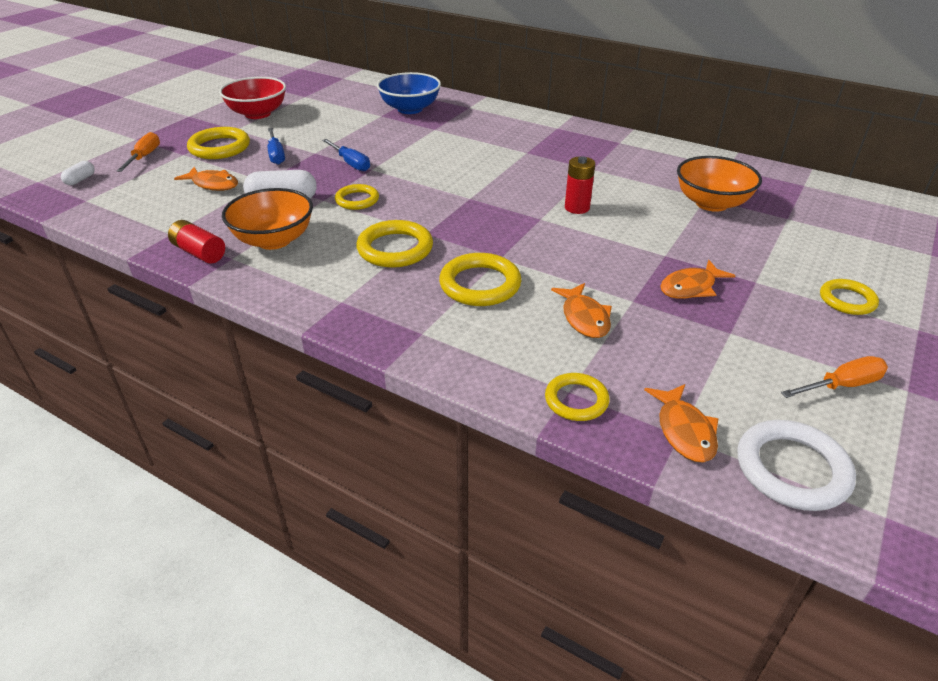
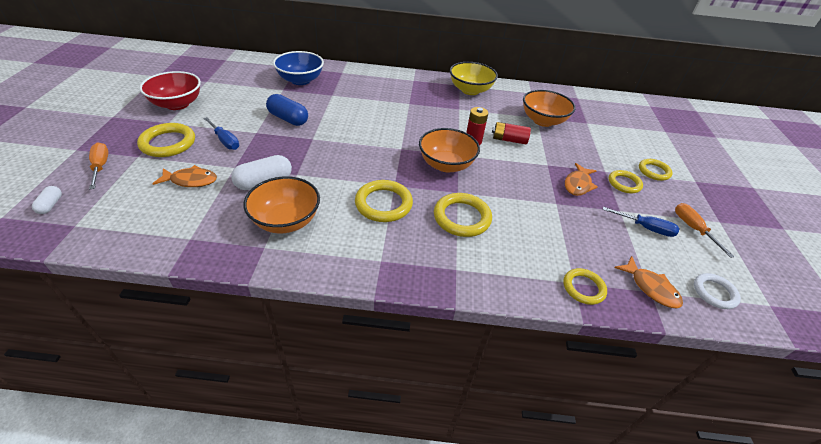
camera: 30 degrees left, 5 degrees up
red battery [168,220,225,264] -> red battery moved to [492,122,531,144]
blue screwdriver [322,139,370,171] -> blue screwdriver moved to [603,207,680,237]
yellow ring [335,184,379,210] -> yellow ring moved to [609,170,643,193]
orange fish [551,283,612,338] -> none
white ring [738,420,856,511] -> white ring [694,273,741,309], size x0.64
orange screwdriver [781,356,888,398] -> orange screwdriver turned 60 degrees counterclockwise [675,203,735,258]
none -> blue capsule [266,94,308,126]
none -> orange bowl [419,128,480,172]
none -> yellow bowl [450,62,498,95]

